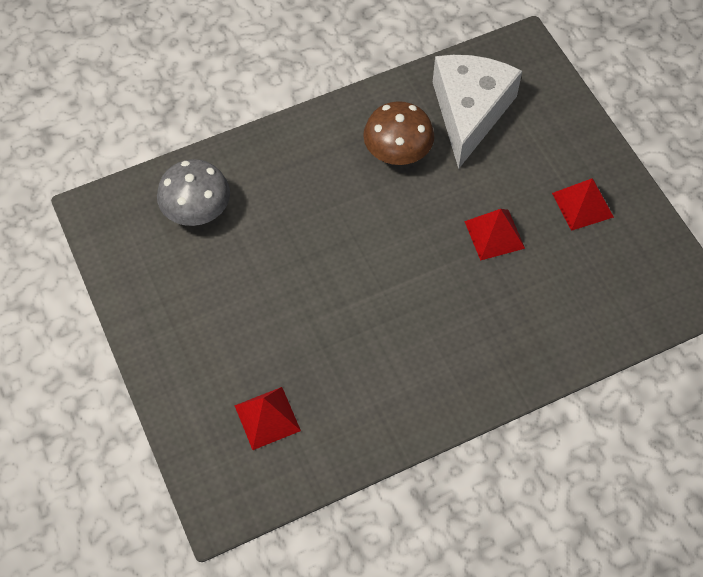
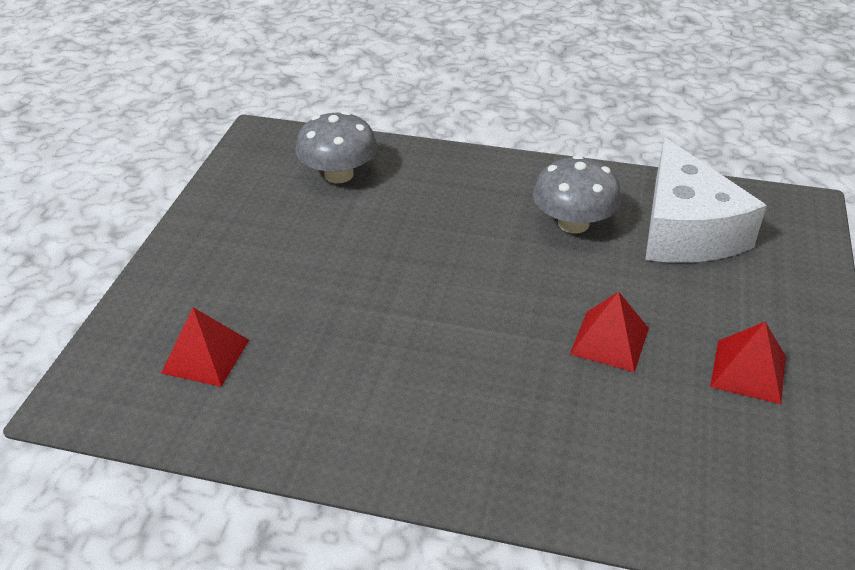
camera: 40 degrees right, 20 degrees down
brown mushroom [363,101,434,165] -> grey mushroom [533,155,622,234]
white cheese [433,55,522,169] -> white cheese turned 120 degrees clockwise [645,138,767,263]

